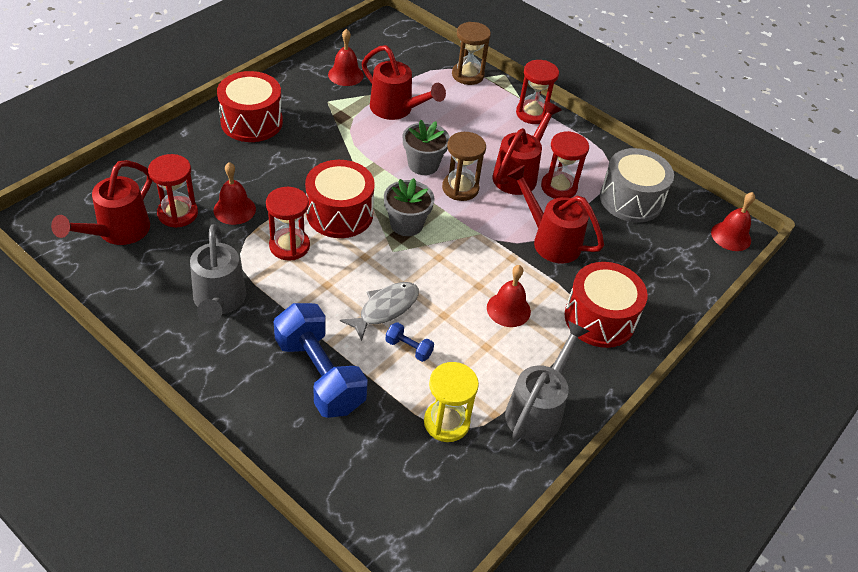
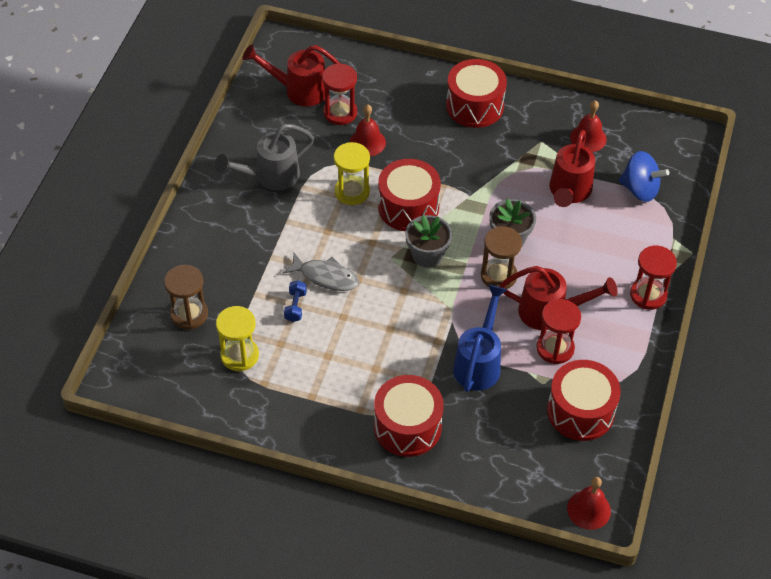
camera: 70 degrees right, 5 degrees up
red hourglass [266,187,310,261] -> yellow hourglass [334,142,370,205]
blue dumbbell [274,303,368,418] -> none
brown hourglass [452,22,491,85] -> brown hourglass moved to [164,265,208,329]
red bell [487,265,531,327] -> none
grey watering can [505,321,590,442] -> none
red watering can [507,165,604,263] -> blue watering can [453,285,507,392]
grey drum [600,148,674,223] -> red drum [547,360,621,441]
none -> blue spinning top [619,151,669,202]

